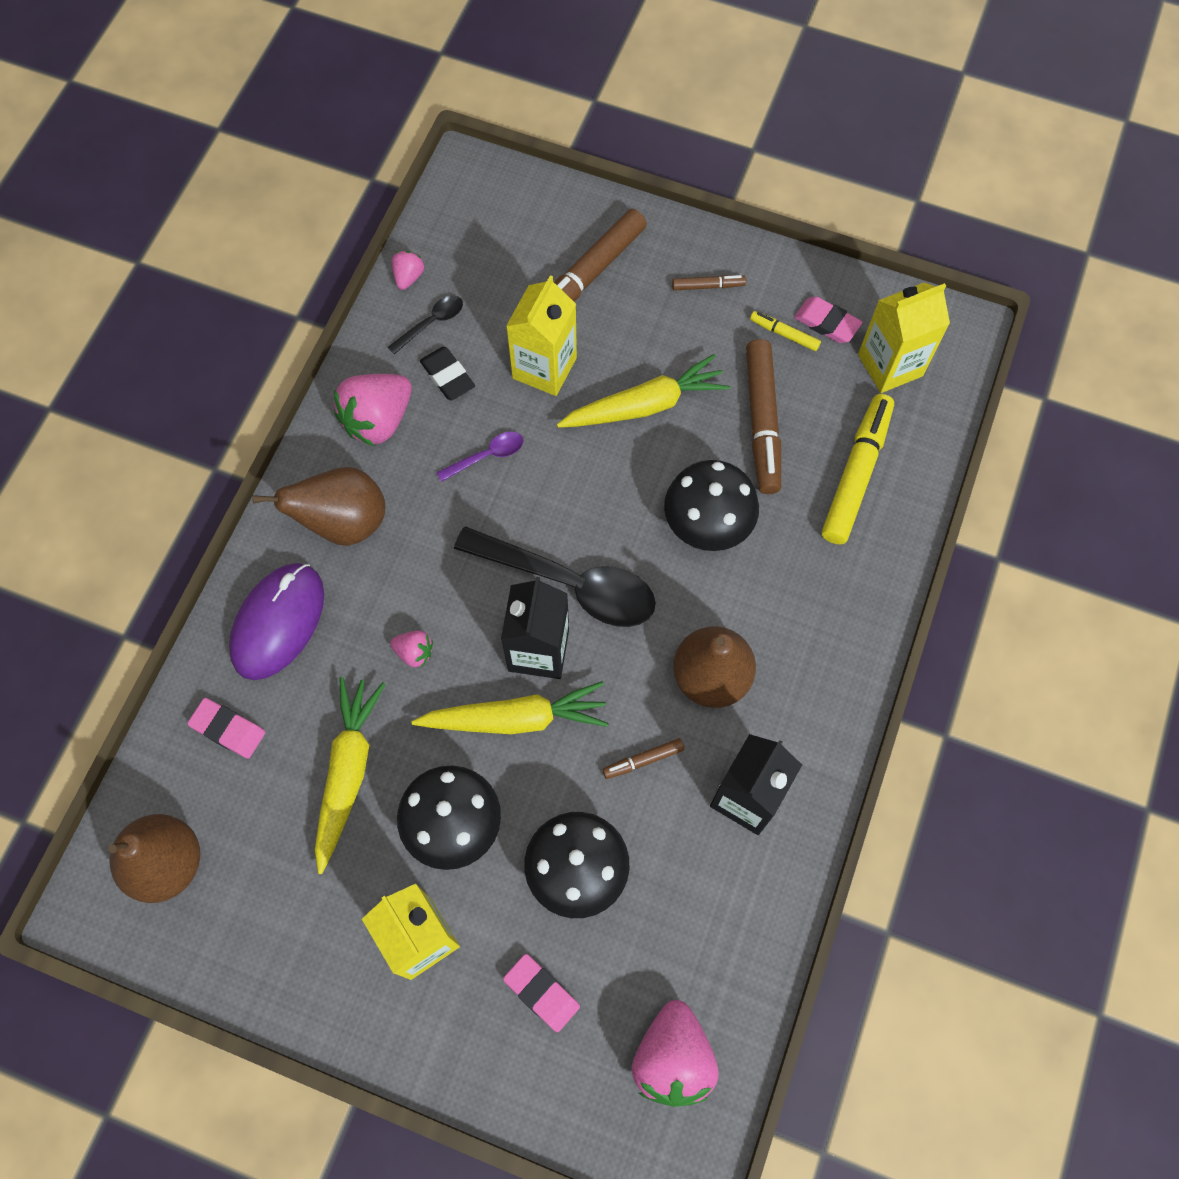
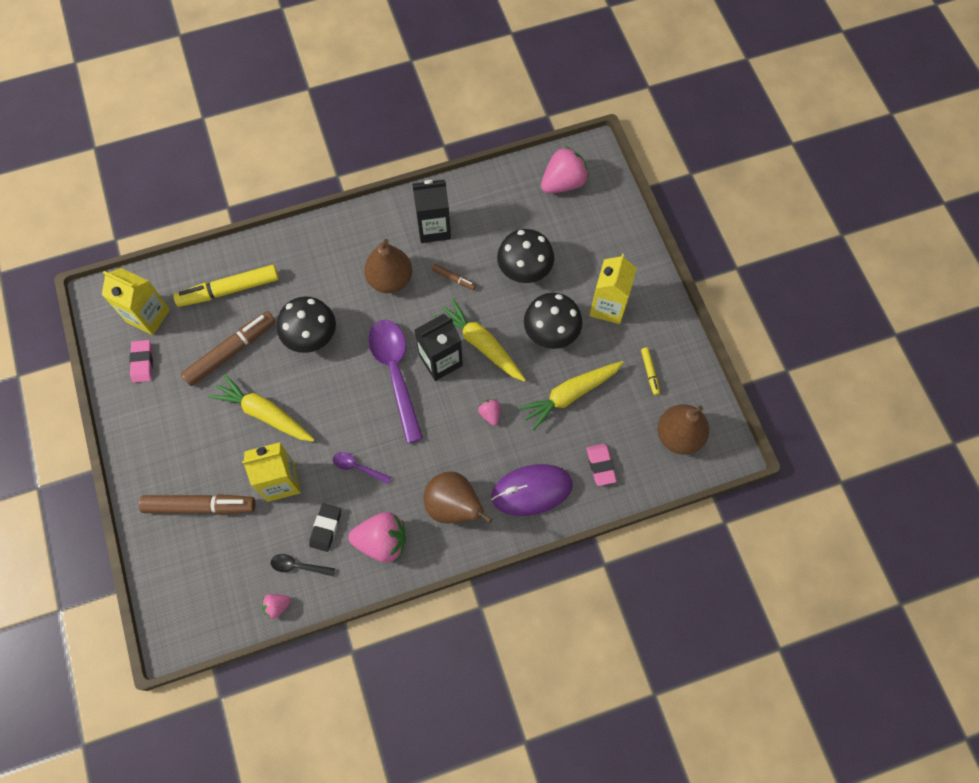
camera: 130 degrees left, 0 degrees up
black spoon [454,526,656,627] -> purple spoon [368,320,423,443]
pink eraser [503,954,580,1032] -> none
brown marker [672,275,746,291] -> none
yellow marker [750,311,821,351] -> yellow marker moved to [641,347,660,395]

